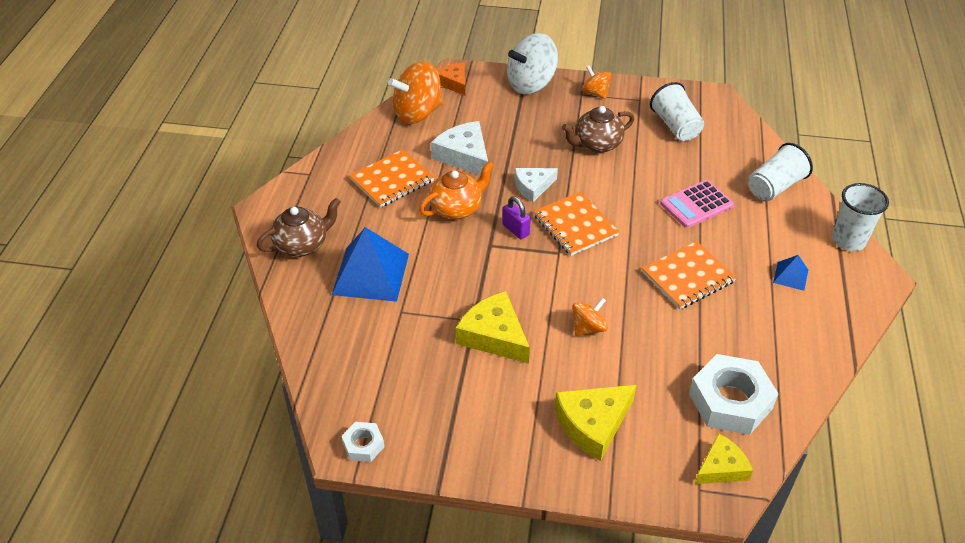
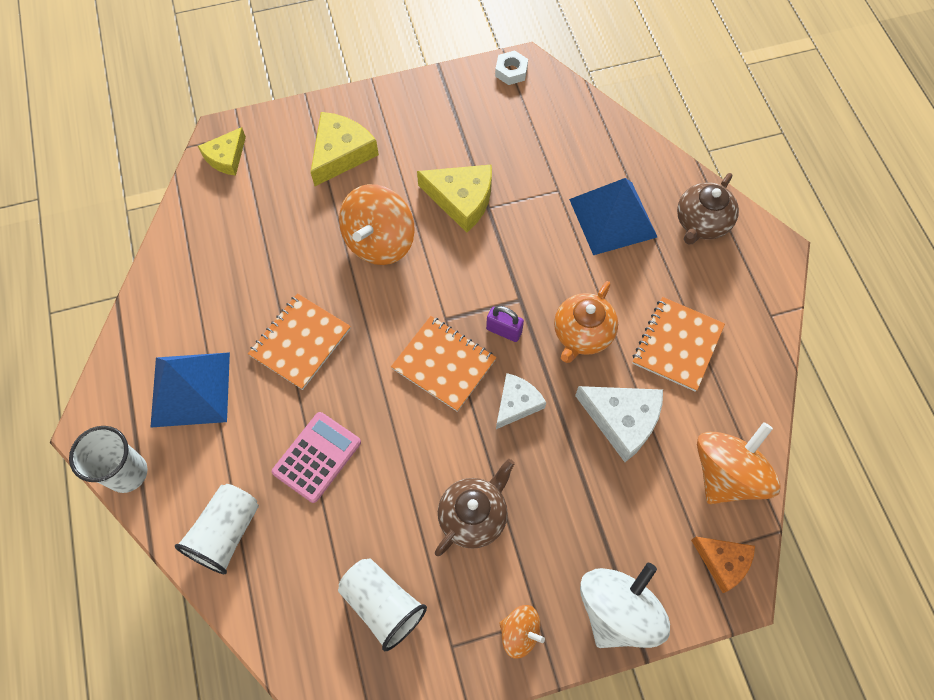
camera: 155 degrees right, 20 degrees up
orange spinning top [573,298,608,336] -> orange spinning top [339,184,415,265], size x1.87
white nut [689,354,779,435] -> none
blue pyramid [773,255,808,291] -> blue pyramid [150,352,230,428], size x2.14

